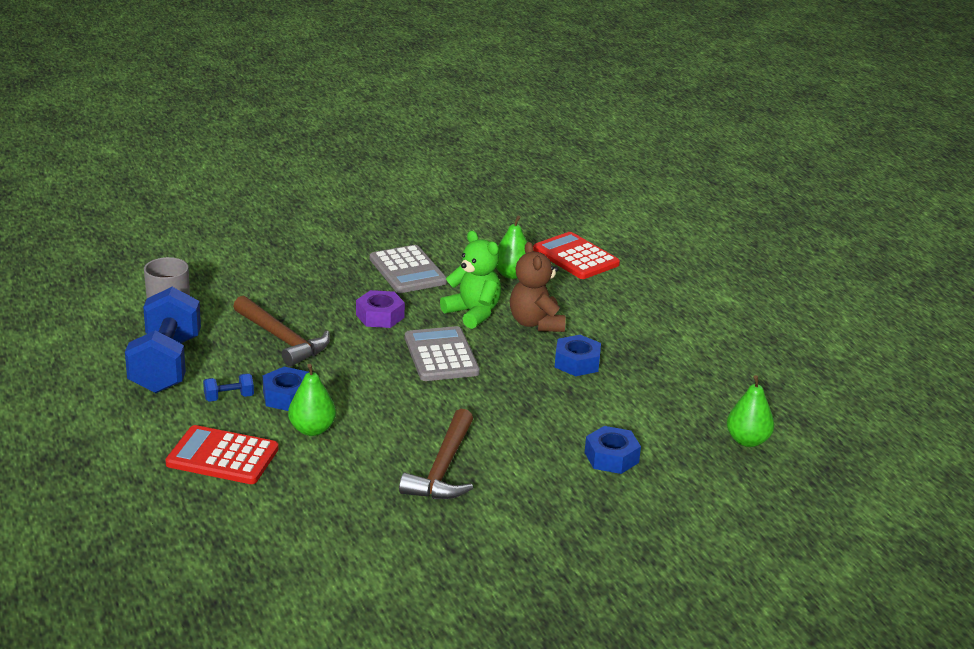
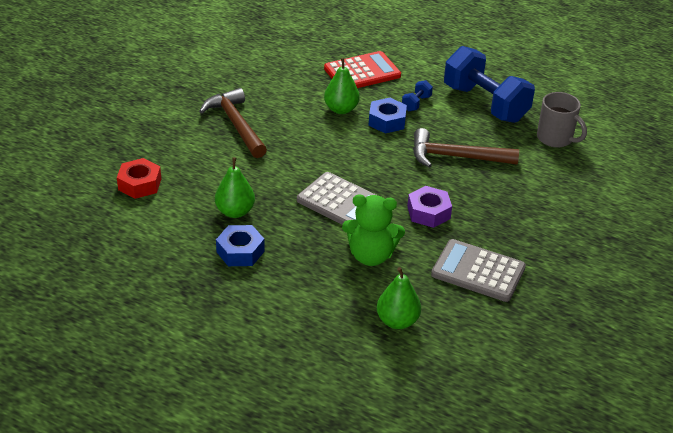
camera: 140 degrees right, 10 degrees up
brown teddy bear [510,242,566,332] -> none
red calculator [533,232,620,279] -> none
blue nut [585,426,641,474] -> red nut [117,158,161,199]
green pear [727,375,774,447] -> green pear moved to [215,157,255,218]

